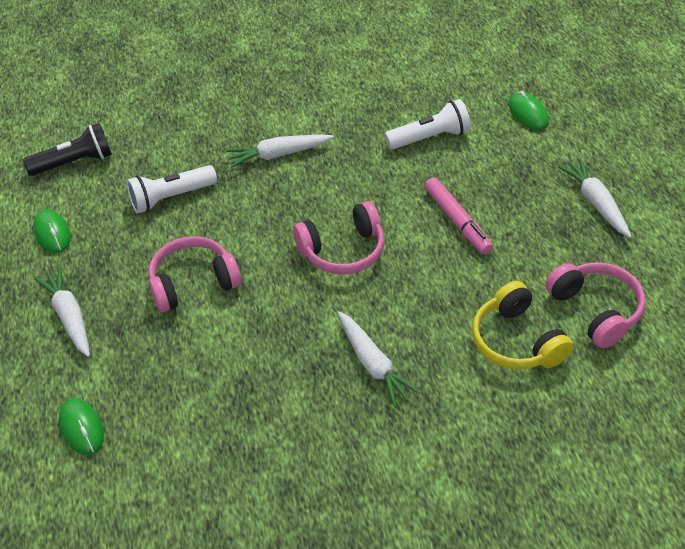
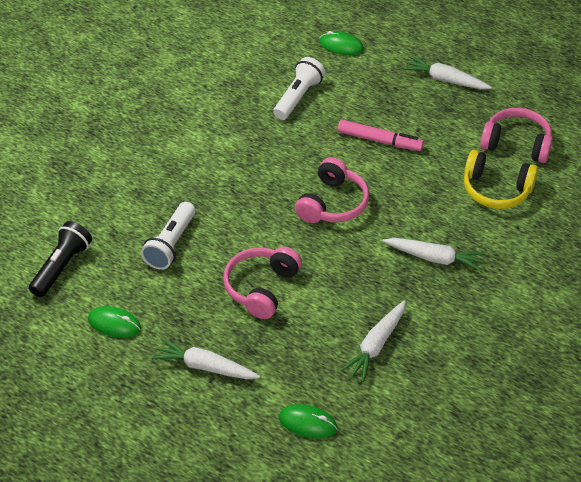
camera: 45 degrees left, 0 degrees up
white carrot [226,135,334,167] -> white carrot moved to [341,300,406,382]

